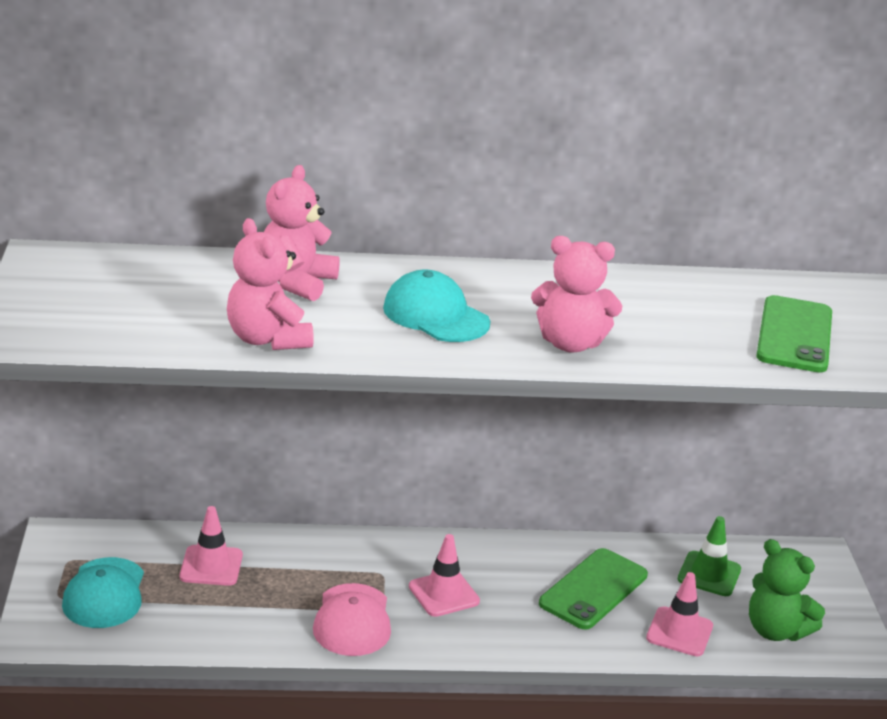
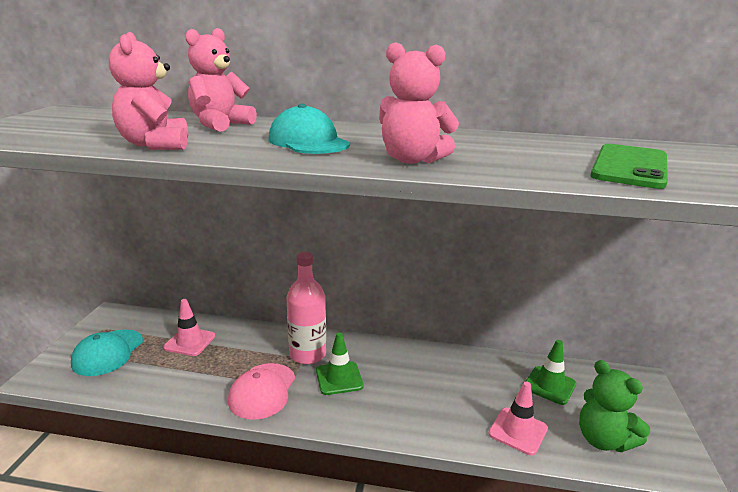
camera: 15 degrees right, 5 degrees down
pink traffic cone [409,534,480,617] -> green traffic cone [316,332,364,395]
green phone [539,548,648,630] -> none
none -> pink bottle [287,252,326,364]

